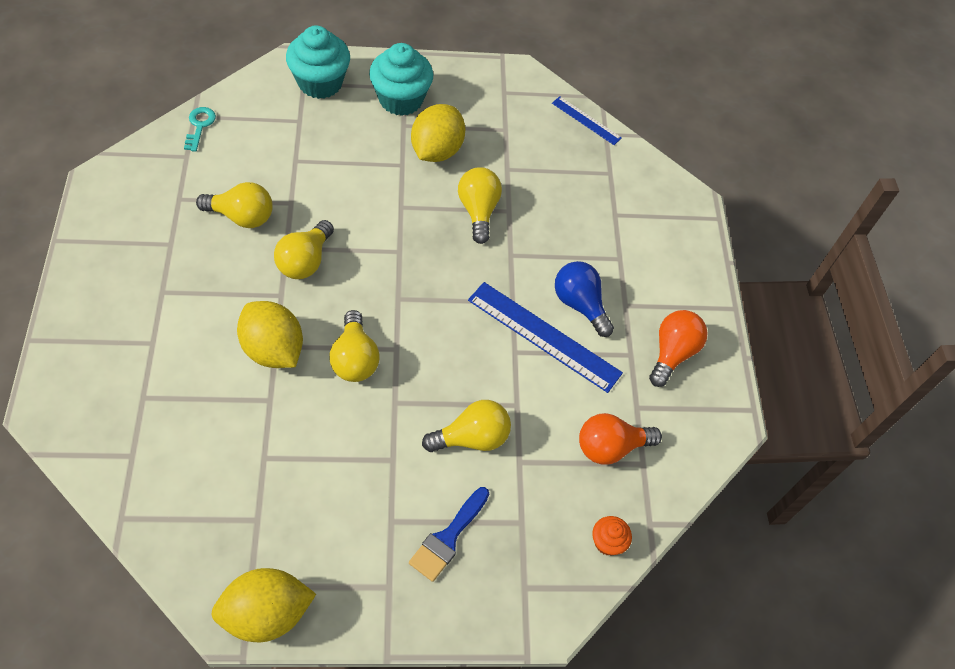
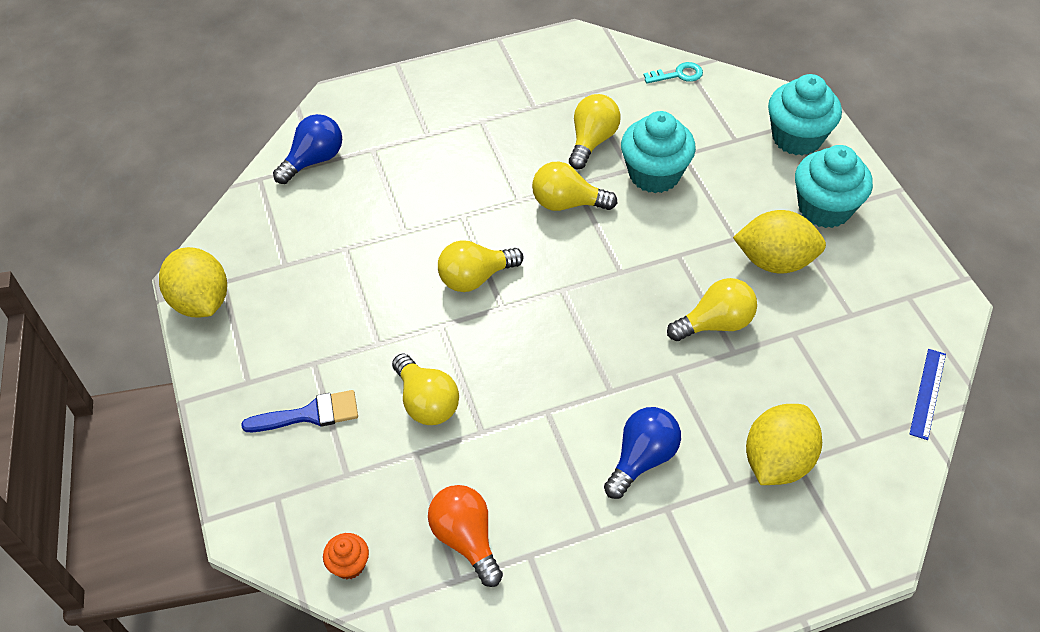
camera: 80 degrees right, 5 degrees down
yellow light bulb [196,182,273,228] -> yellow light bulb turned 150 degrees counterclockwise [569,94,621,169]
yellow lemon [237,301,303,368] -> yellow lemon moved to [746,404,822,485]
blue brush [409,487,489,582] -> blue brush turned 150 degrees clockwise [241,390,358,432]
blue ruler [468,282,623,393] -> none
orange light bulb [649,310,708,387] -> none
none -> blue light bulb [273,114,342,184]
none -> turquoise cupcake [621,111,696,193]

